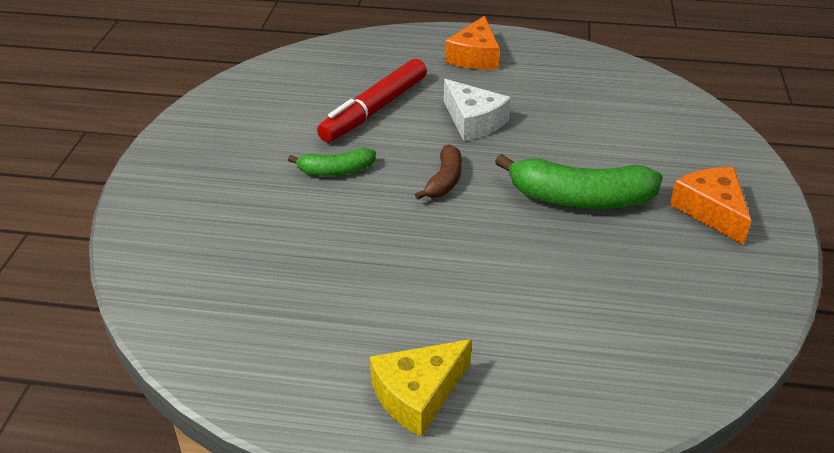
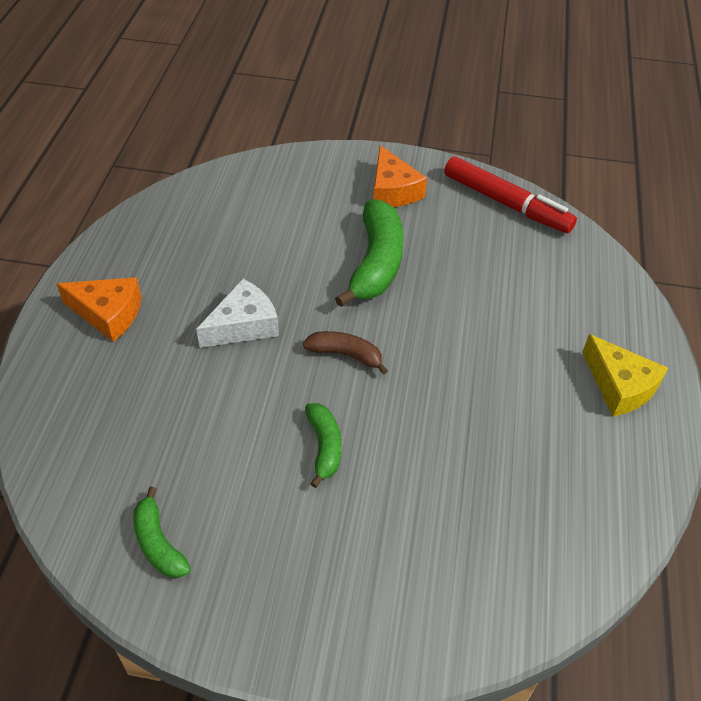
camera: 90 degrees left, 10 degrees up
red marker [317,59,427,142] -> red marker moved to [444,156,577,233]
orange cheese [670,167,751,245] -> orange cheese turned 90 degrees counterclockwise [373,145,427,207]
none -> green banana [133,487,191,578]

